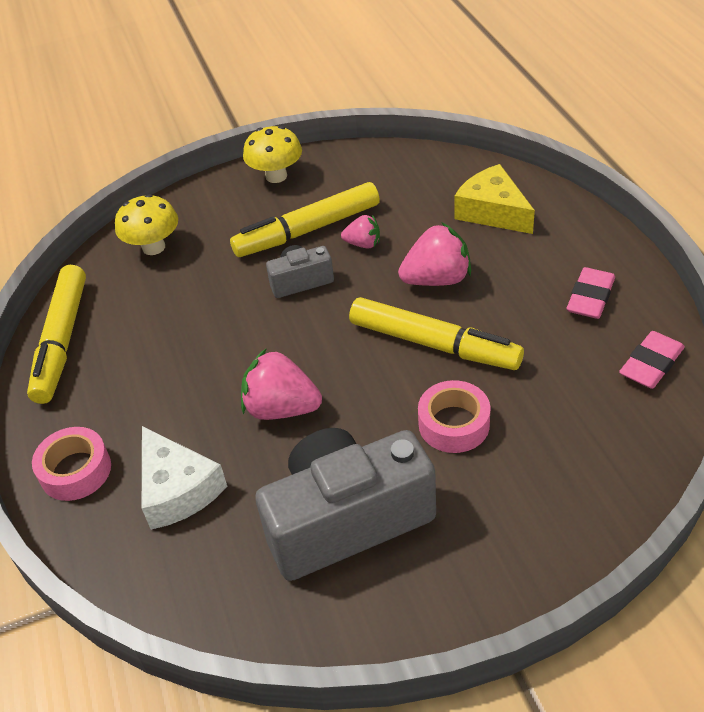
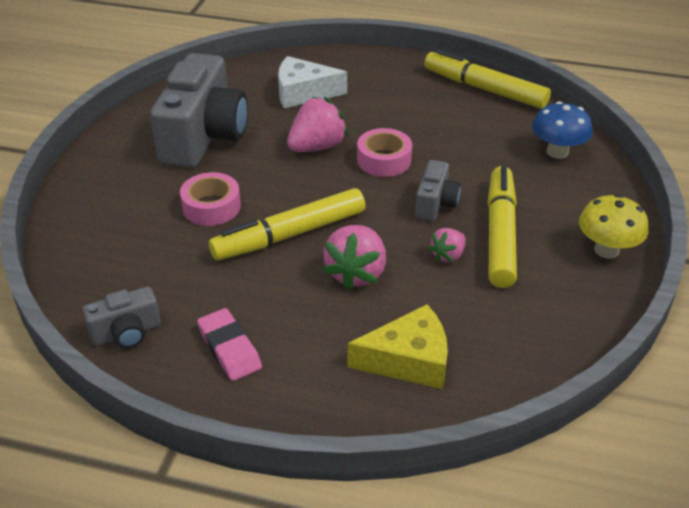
camera: 120 degrees right, 5 degrees down
pink tape [32,427,111,501] -> pink tape moved to [357,128,412,177]
yellow mushroom [115,194,178,255] -> blue mushroom [532,101,593,159]
pink eraser [619,331,685,389] -> grey camera [82,287,161,348]

